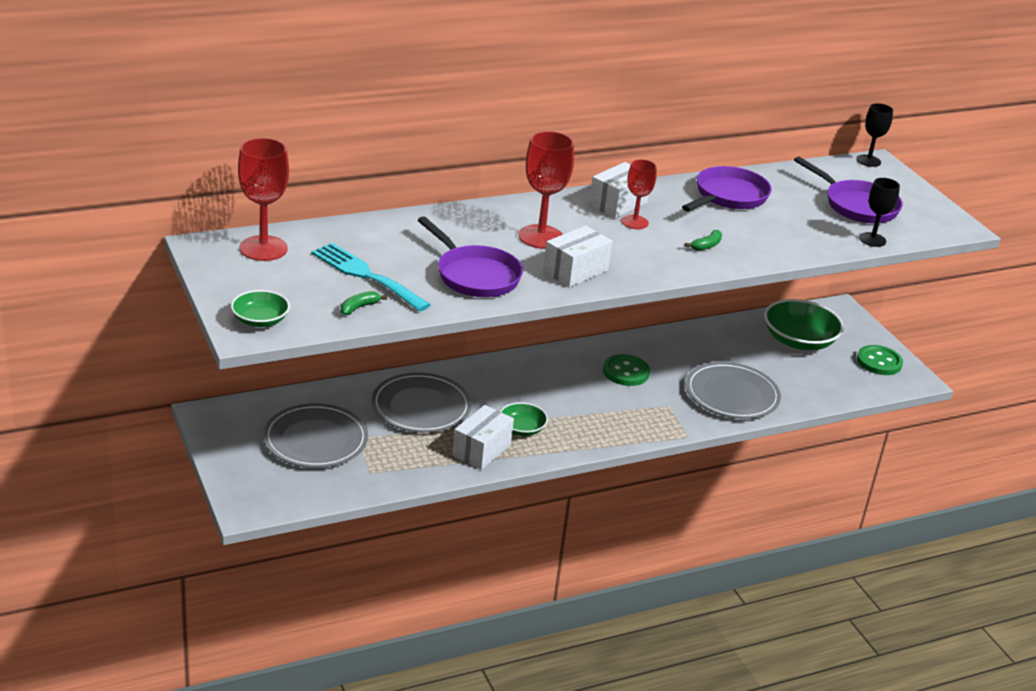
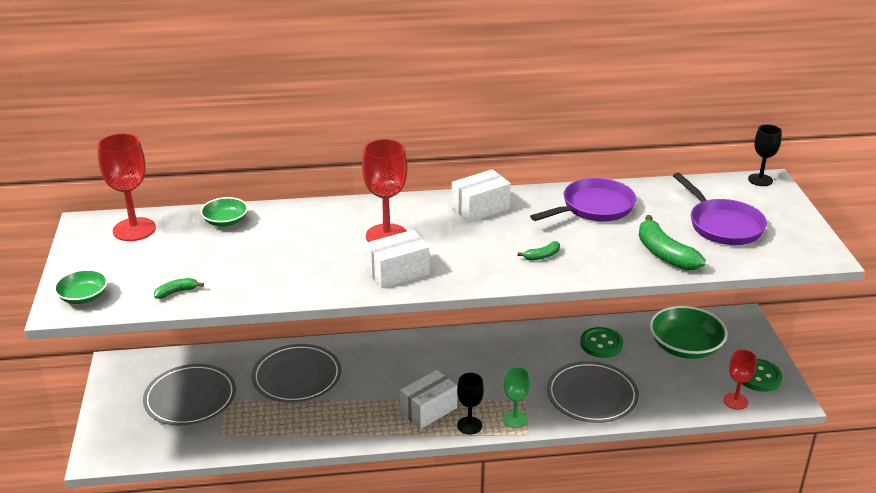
camera: 20 degrees right, 0 degrees up
turquoise fork [311,243,431,312] -> none
purple pan [418,216,523,297] -> none
white box [452,405,514,470] -> white box moved to [400,370,457,429]
green bowl [500,402,548,436] -> green bowl moved to [201,197,248,227]
green button [603,354,650,386] -> green button moved to [580,327,623,358]
red goblet [621,159,657,229] -> red goblet moved to [723,349,757,410]
black goblet [859,178,900,247] -> black goblet moved to [457,373,484,435]
none -> green goblet [503,367,530,428]
none -> green banana [639,215,706,270]

